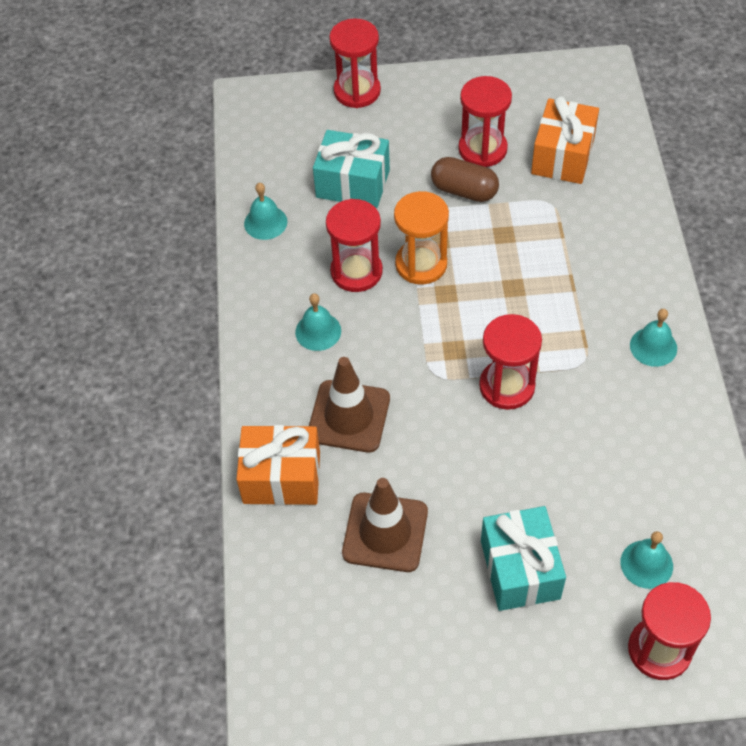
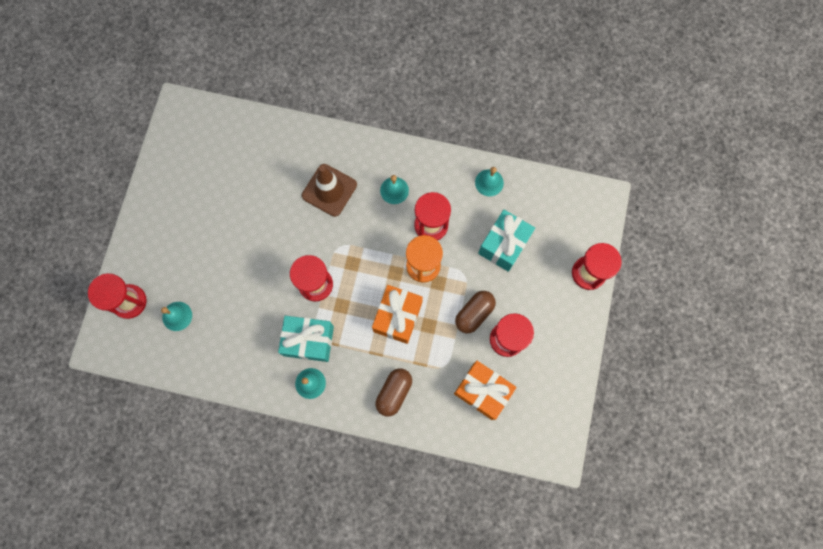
camera: 105 degrees right, 20 degrees up
orange gift [236,425,320,505] -> orange gift moved to [372,285,423,344]
brown traffic cone [342,478,428,572] -> none
turquoise gift [481,506,566,611] -> turquoise gift moved to [278,316,334,362]
none -> brown capsule [376,368,412,417]

